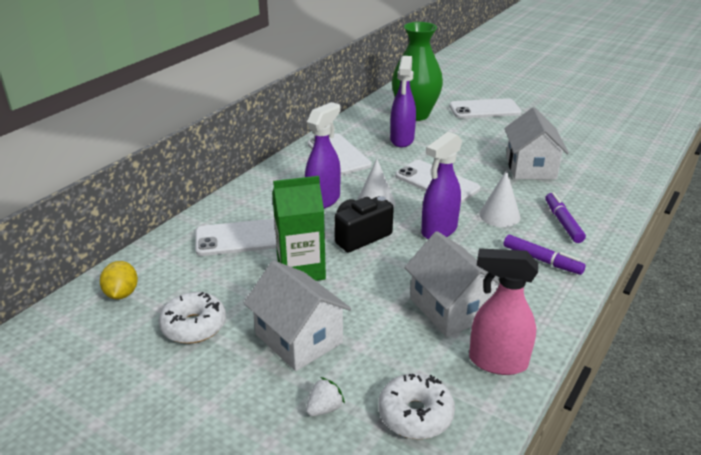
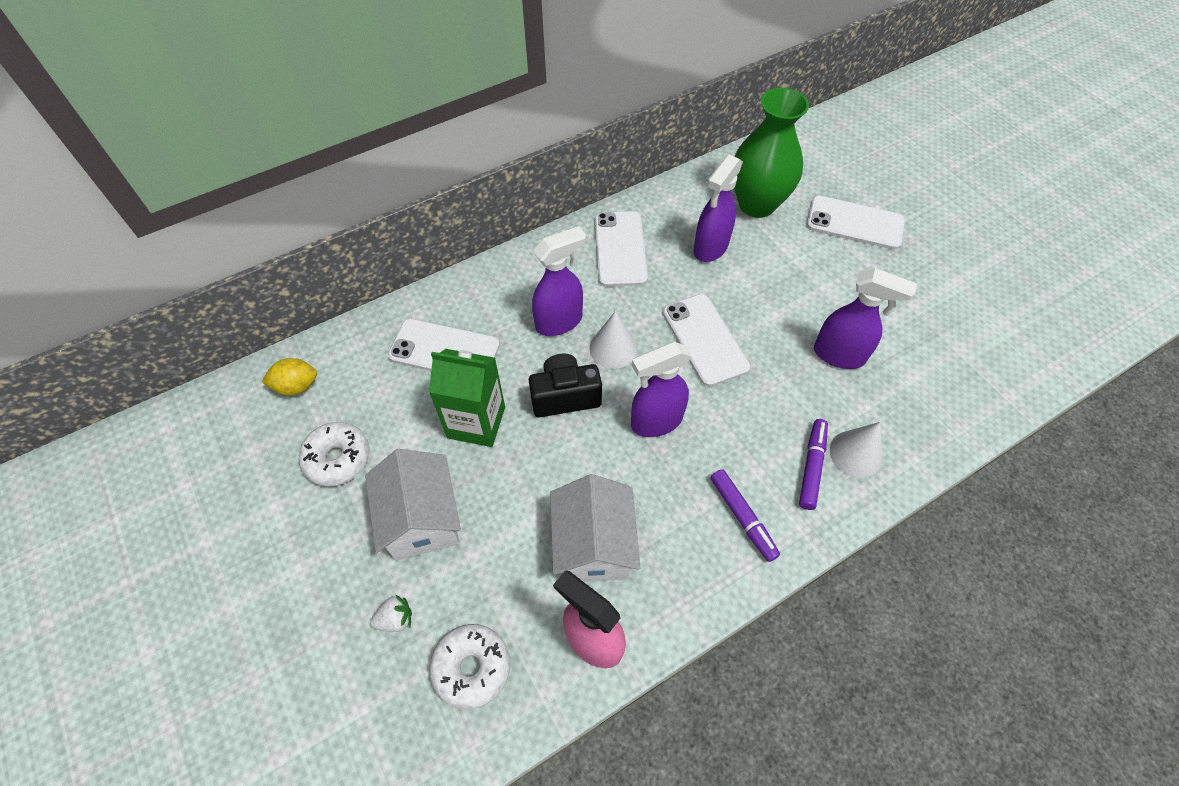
camera: 25 degrees right, 25 degrees up
yellow lemon [100,261,138,299] -> yellow lemon turned 60 degrees clockwise [261,358,317,396]
white cone [479,170,520,227] -> white cone moved to [830,422,883,478]
white house [504,107,569,180] -> purple spray bottle [814,268,917,369]

